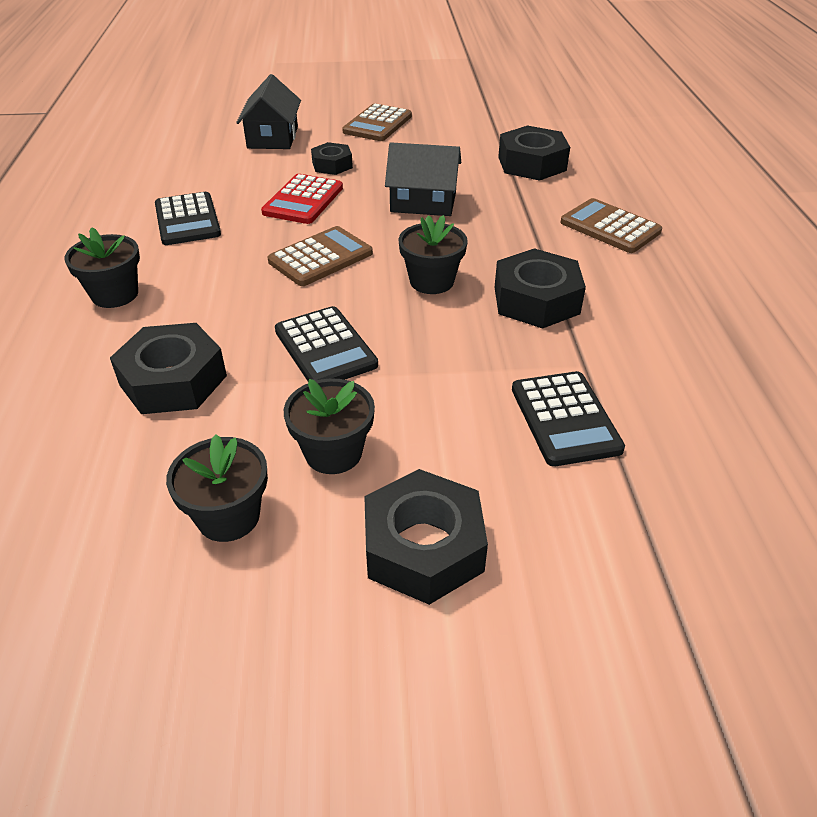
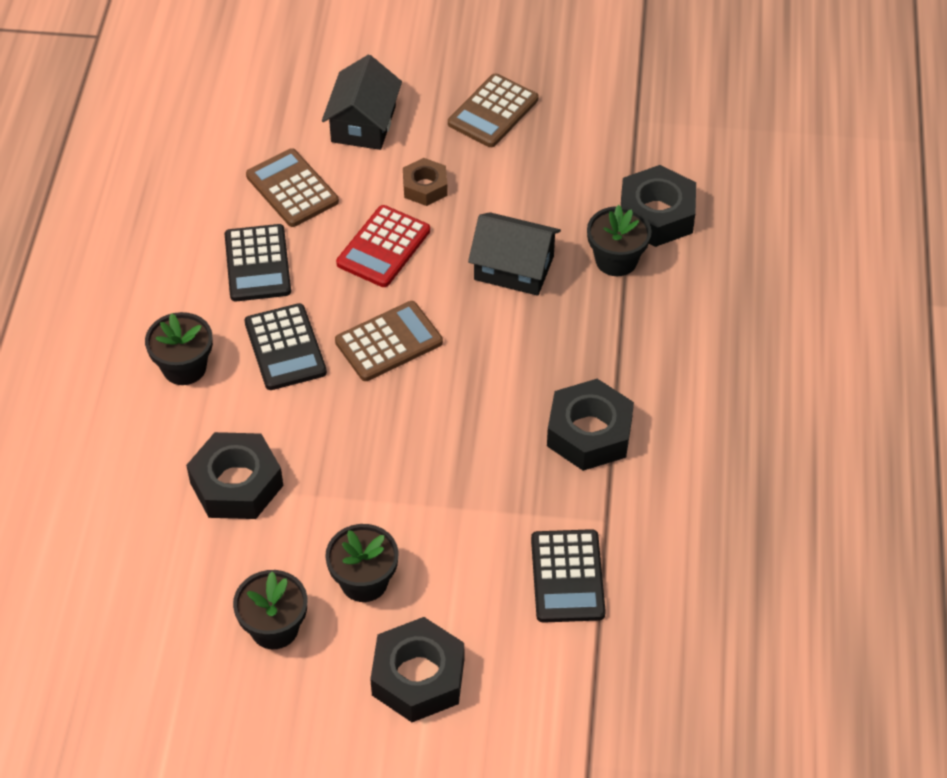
camera: 10 degrees right, 10 degrees up
black calculator [275,306,378,381] -> black calculator moved to [245,303,327,390]
black nut [311,142,353,175] -> brown nut [403,158,448,206]
black flower pot [399,215,468,294] -> black flower pot moved to [587,205,651,276]
brown calculator [561,198,662,253] -> brown calculator moved to [246,148,339,227]

